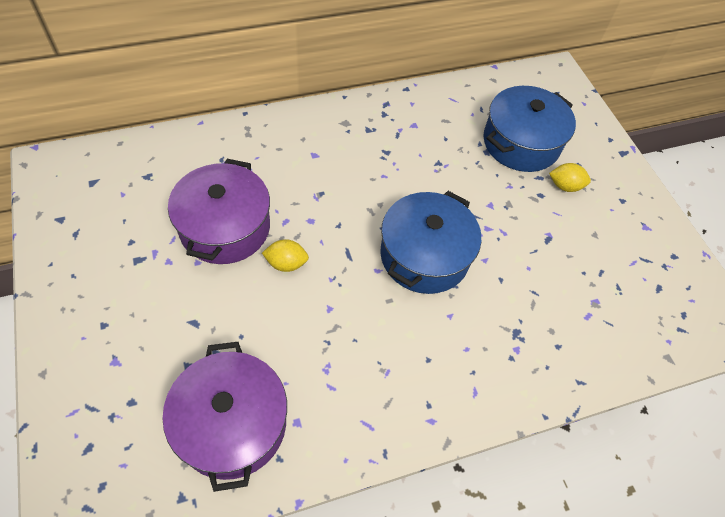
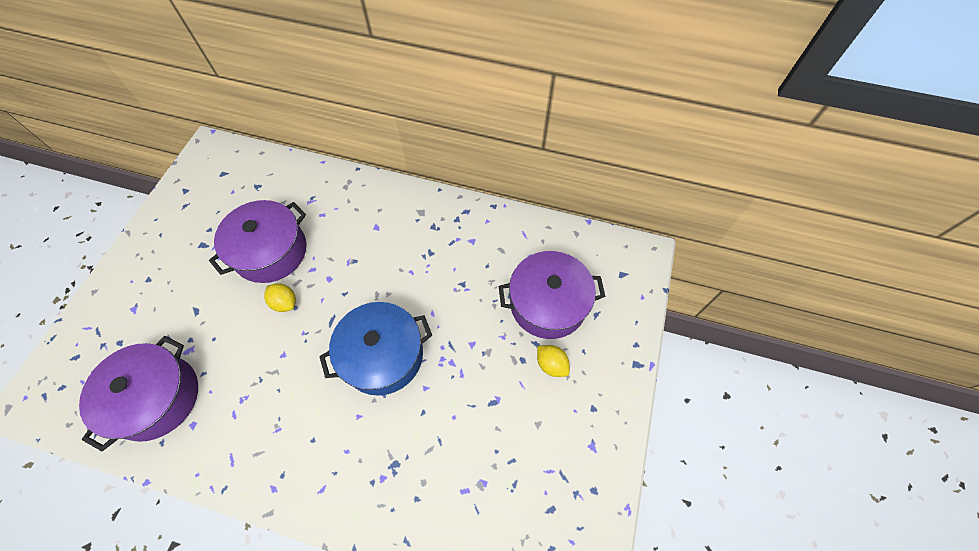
camera: 40 degrees right, 5 degrees up
blue pot [483,86,576,172] -> purple pot [499,251,605,339]

